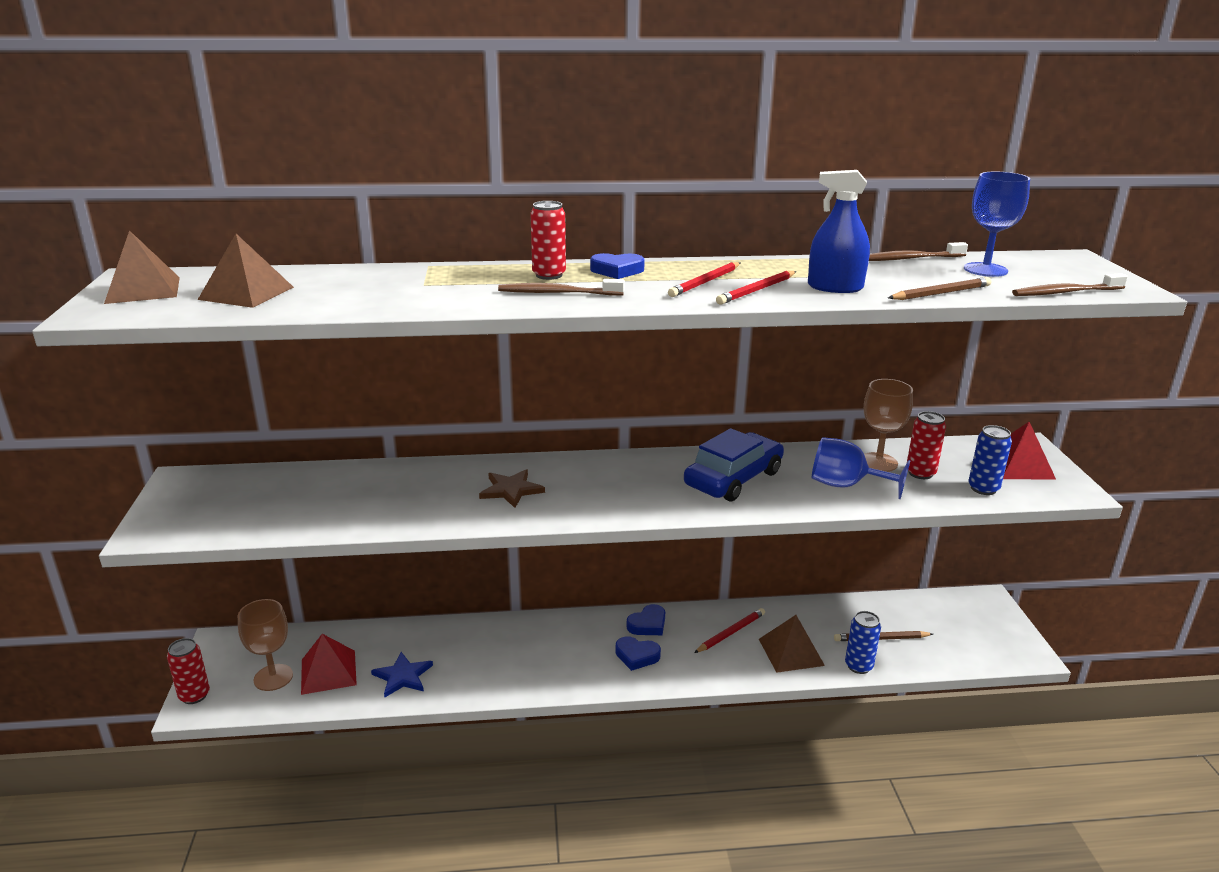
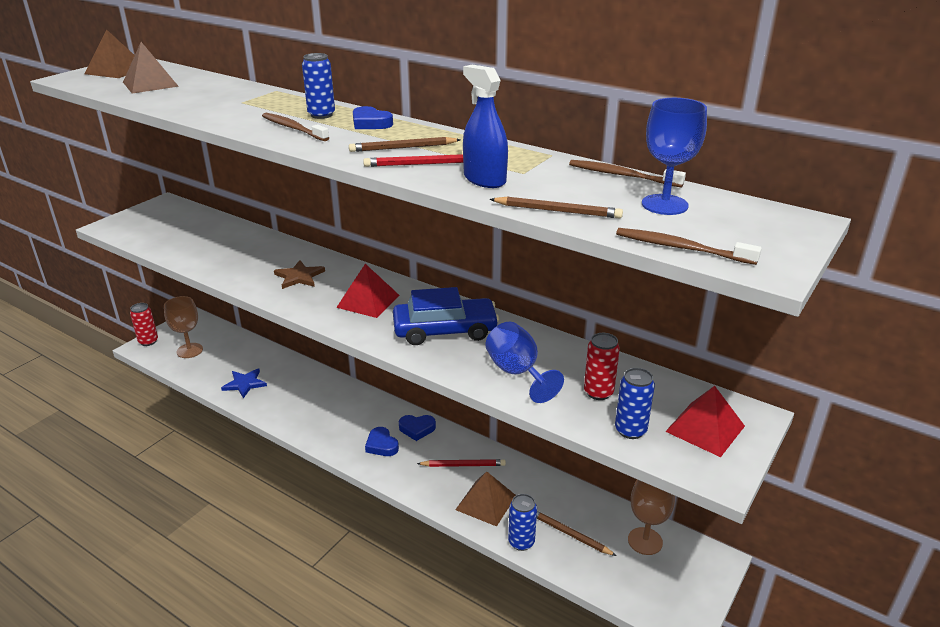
camera: 40 degrees right, 5 degrees up
red pyramid [301,634,357,695] -> red pyramid moved to [336,264,400,318]
red can [531,201,566,280] -> blue can [302,53,335,119]
red pencil [668,262,740,297] -> brown pencil [349,137,461,152]
brown goblet [864,379,913,472] -> brown goblet moved to [628,479,675,555]

